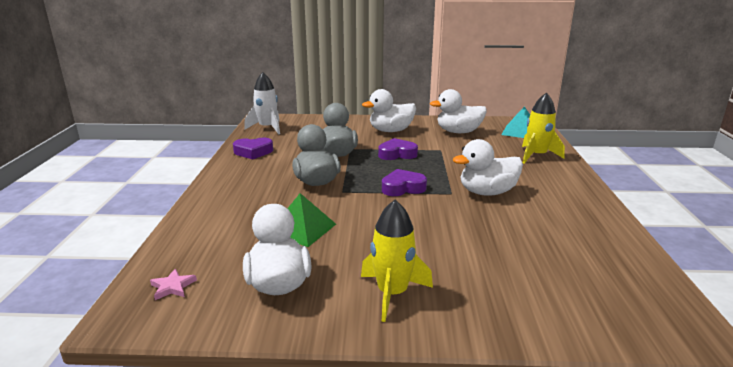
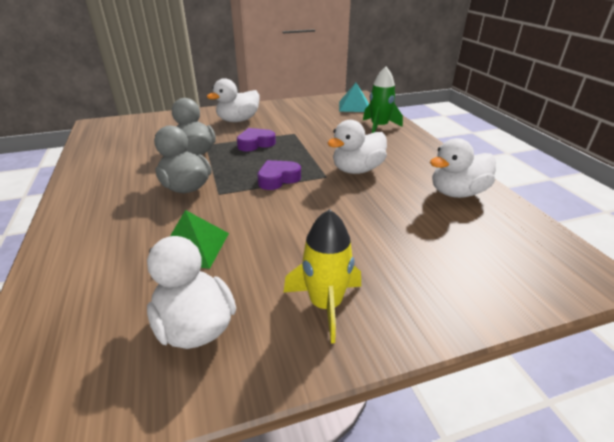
camera: 20 degrees left, 10 degrees up
pink star [150,269,197,300] -> none
purple heart [233,138,273,160] -> none
white rocket [244,72,280,134] -> none
white duck [430,89,487,133] -> white duck moved to [430,138,496,198]
yellow rocket [522,92,565,164] -> green rocket [363,67,403,133]

